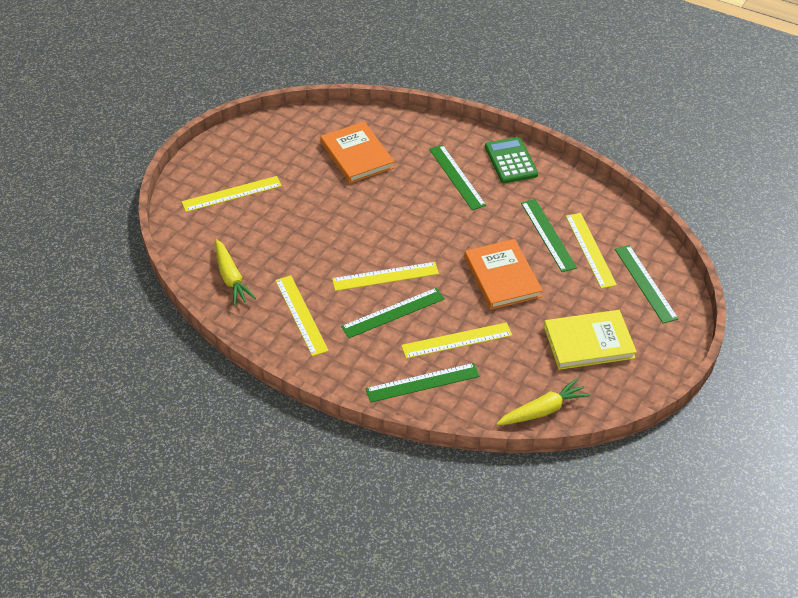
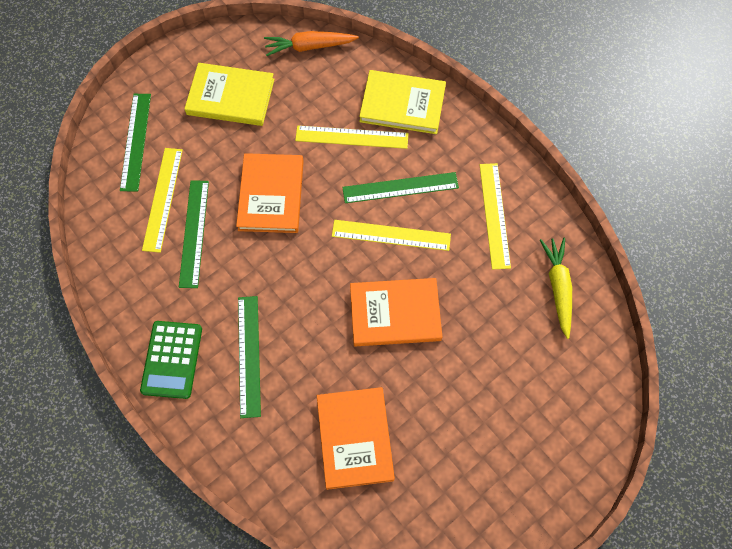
camera: 160 degrees left, 20 degrees up
yellow ruler [182,176,282,212] -> none
green ruler [366,363,480,403] -> yellow book [359,70,446,134]
yellow carrot [496,378,591,425] -> orange carrot [264,31,359,56]
none -> orange book [350,278,442,346]

